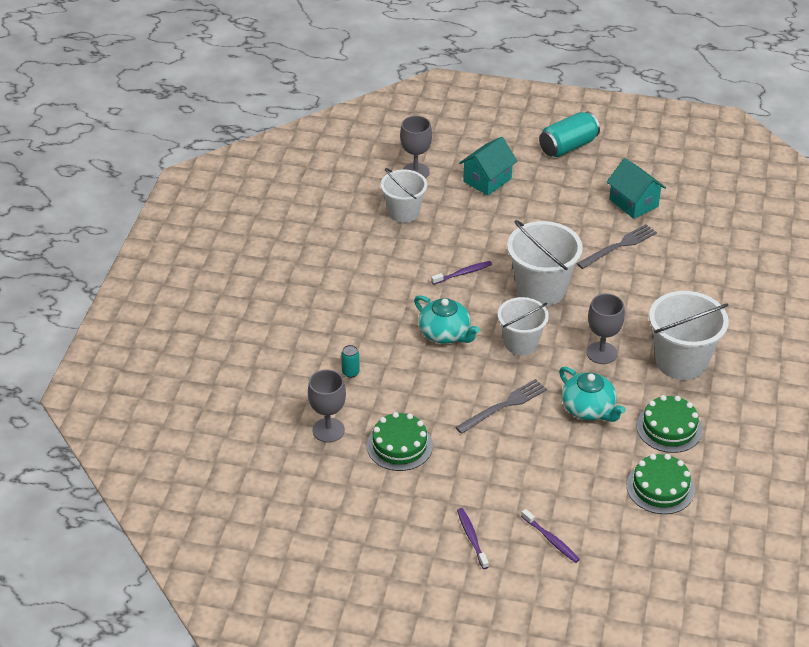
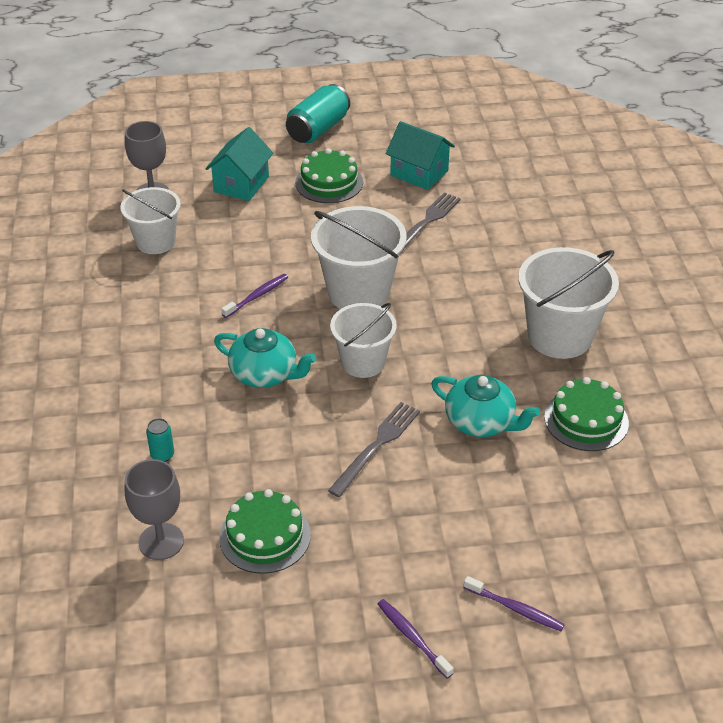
camera: 20 degrees left, 0 degrees up
grey goblet [586,293,625,364] -> none
green cake [627,454,695,514] -> green cake moved to [295,148,363,203]

